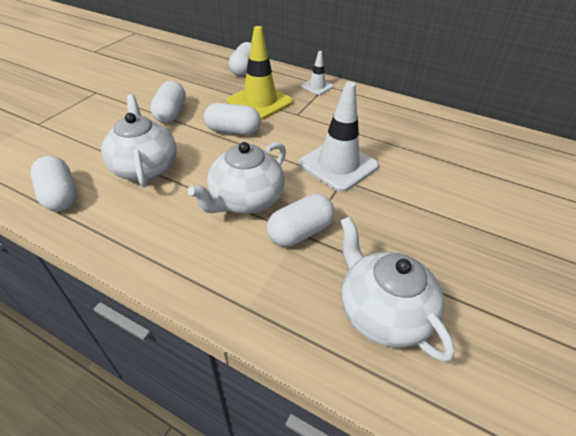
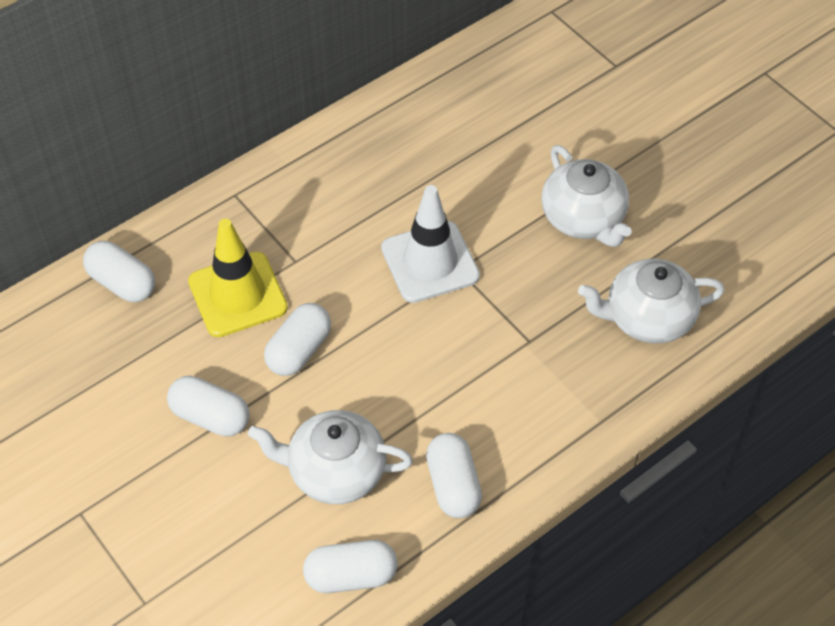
camera: 65 degrees left, 10 degrees up
white teapot [188,142,286,214] -> white teapot moved to [541,145,632,247]
white capsule [267,194,335,247] -> white capsule moved to [426,433,482,518]
white traffic cone [301,51,333,95] -> none

